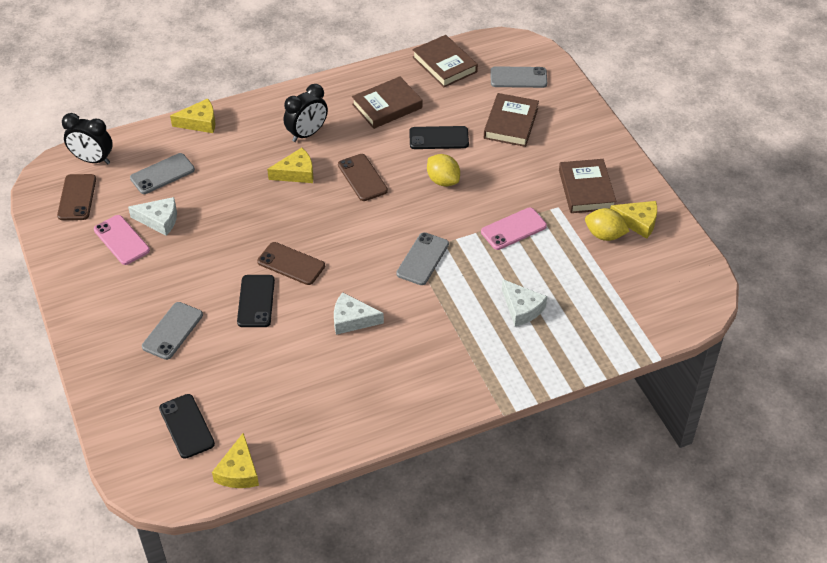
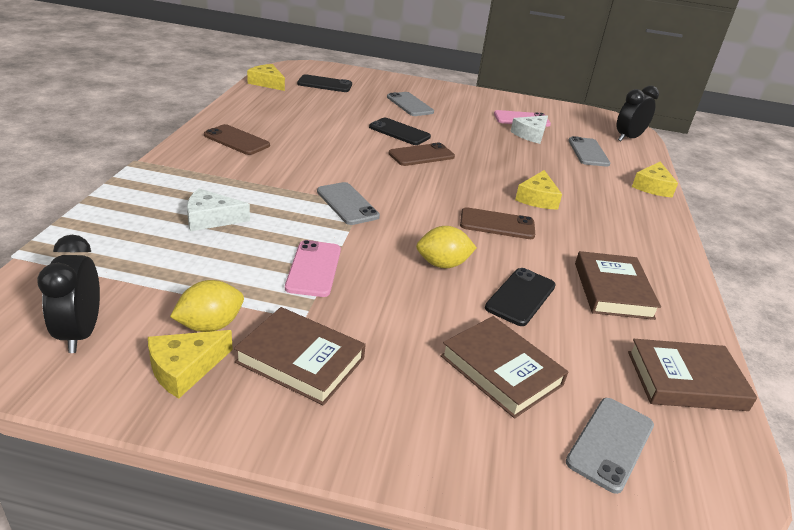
camera: 120 degrees right, 15 degrees down
brown phone [57,174,96,220] -> brown phone moved to [204,124,270,155]
black clock [284,84,328,142] -> black clock moved to [37,235,100,353]
white cheese [334,292,384,335] -> none

